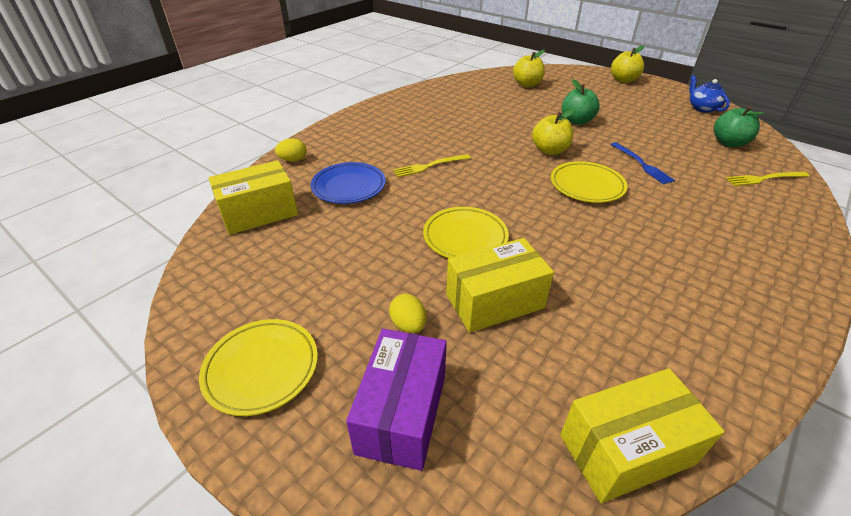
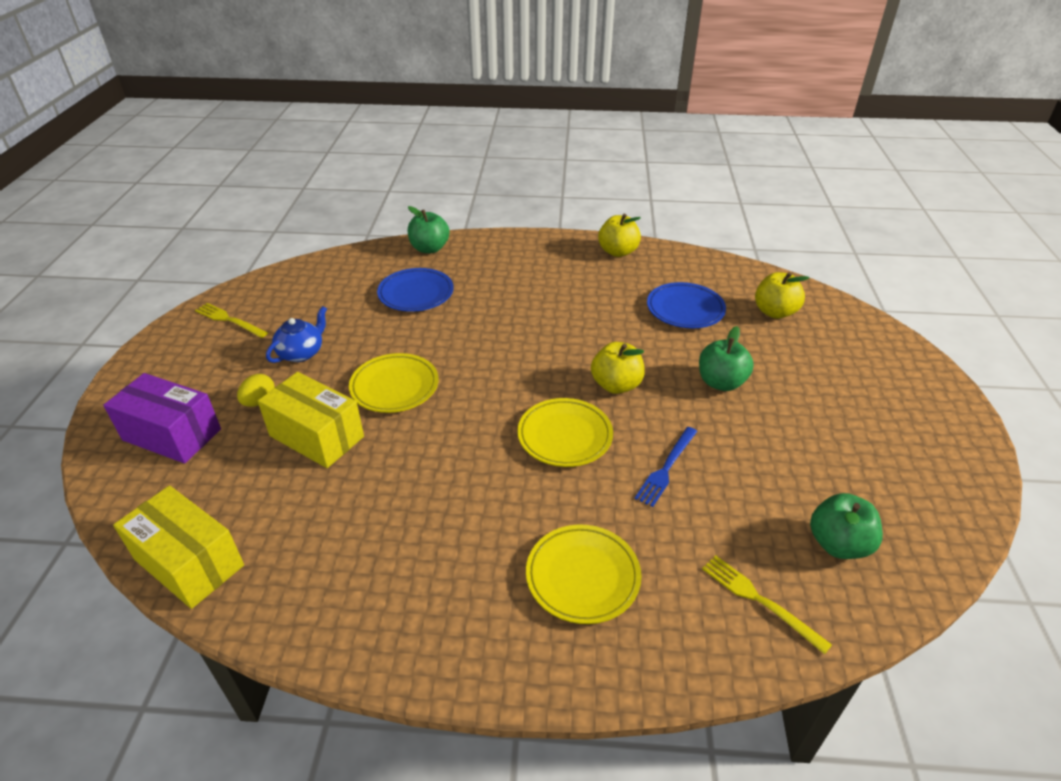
camera: 55 degrees right, 0 degrees up
yellow plate [199,319,318,416] -> yellow plate moved to [526,525,642,624]
yellow box [208,160,298,235] -> none
yellow egg [275,138,306,162] -> green apple [408,206,449,253]
purple box [346,329,447,471] -> purple box turned 45 degrees clockwise [103,373,221,463]
yellow fork [393,154,471,177] -> yellow fork moved to [195,303,268,338]
yellow apple [611,45,644,83] -> yellow apple moved to [598,214,641,257]
blue teapot [689,75,730,113] -> blue teapot moved to [266,306,327,363]
none -> blue plate [647,282,726,328]

